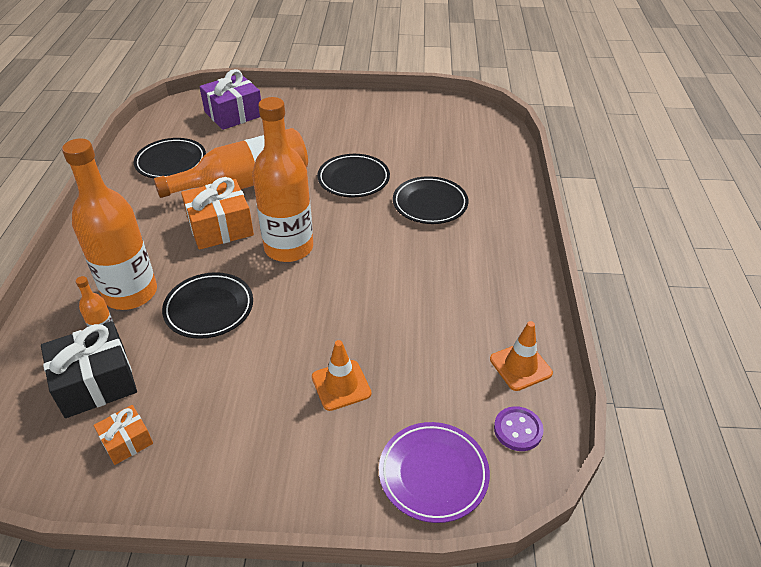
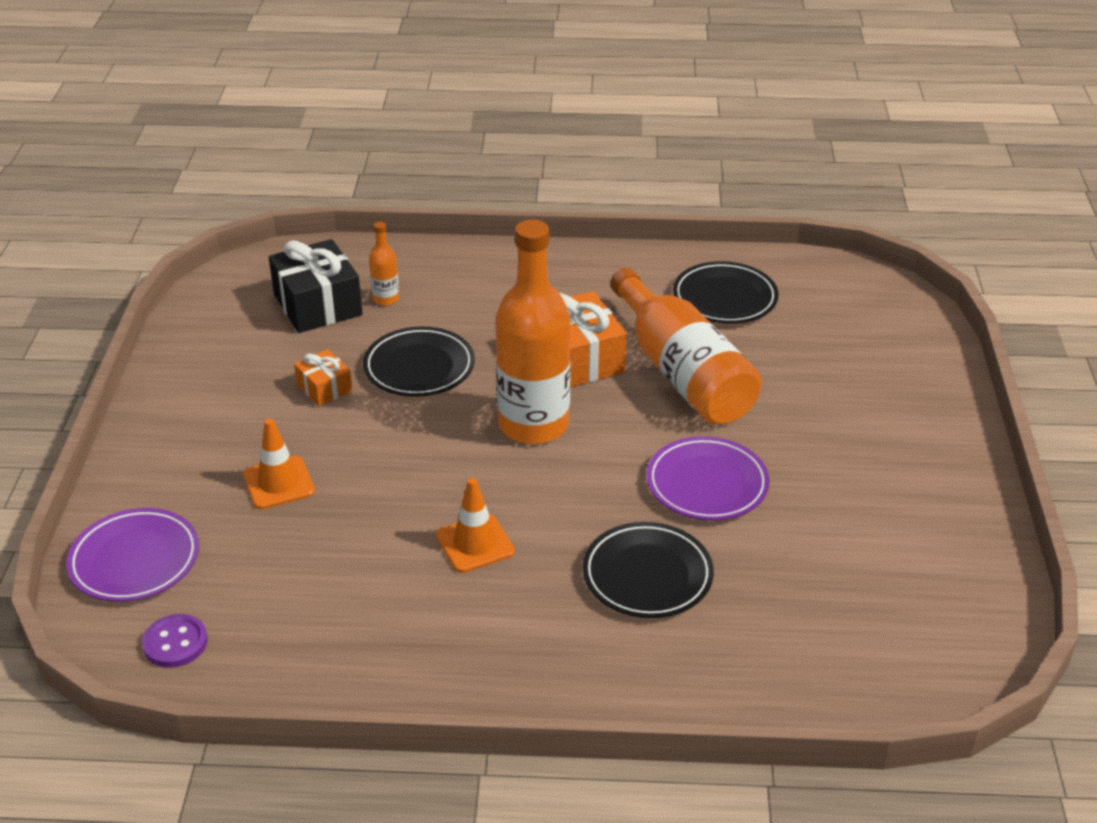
camera: 90 degrees right, 5 degrees down
orange bottle [62,138,157,310] -> none
orange gift [94,405,153,465] -> orange gift moved to [294,349,353,406]
purple gift [200,69,261,130] -> none
black plate [317,154,390,197] -> purple plate [647,436,770,520]
orange traffic cone [490,321,553,391] -> orange traffic cone moved to [436,478,515,573]

